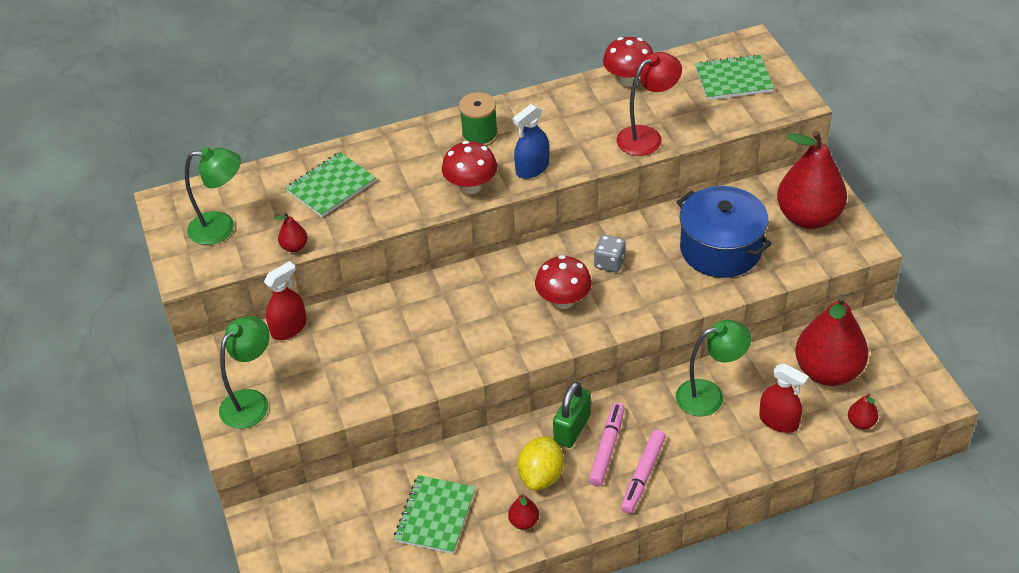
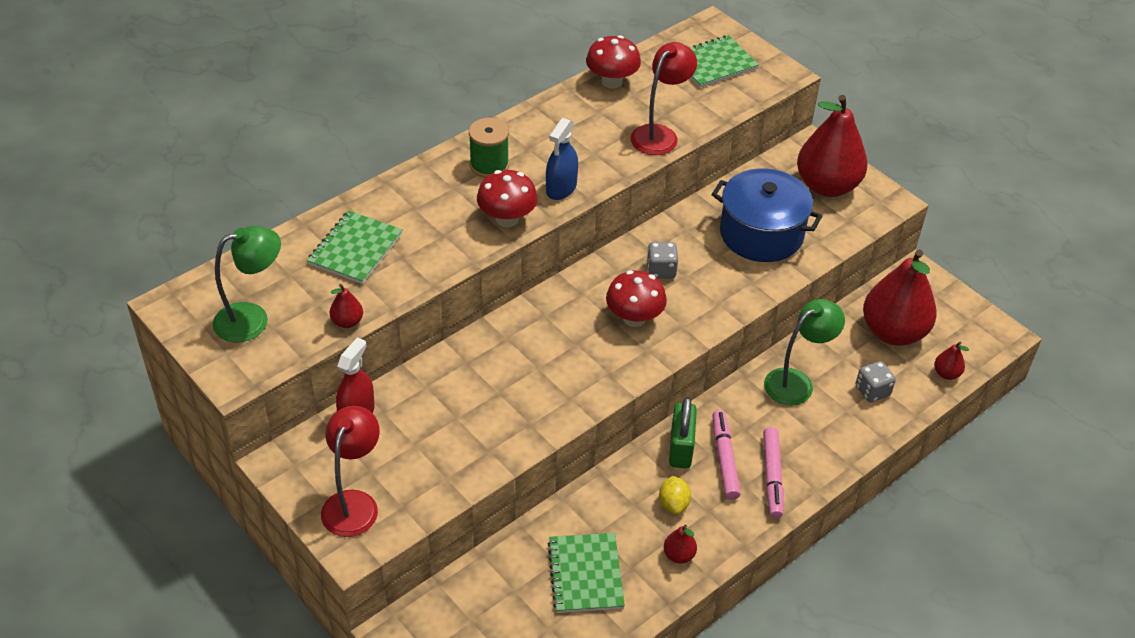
camera: 25 degrees left, 0 degrees up
green lamp [219,316,270,429] -> red lamp [321,406,380,537]
yellow lemon [517,436,564,490] -> yellow lemon [659,476,691,514], size x0.65
red spray bottle [759,363,809,433] -> grey dice [856,361,896,402]

